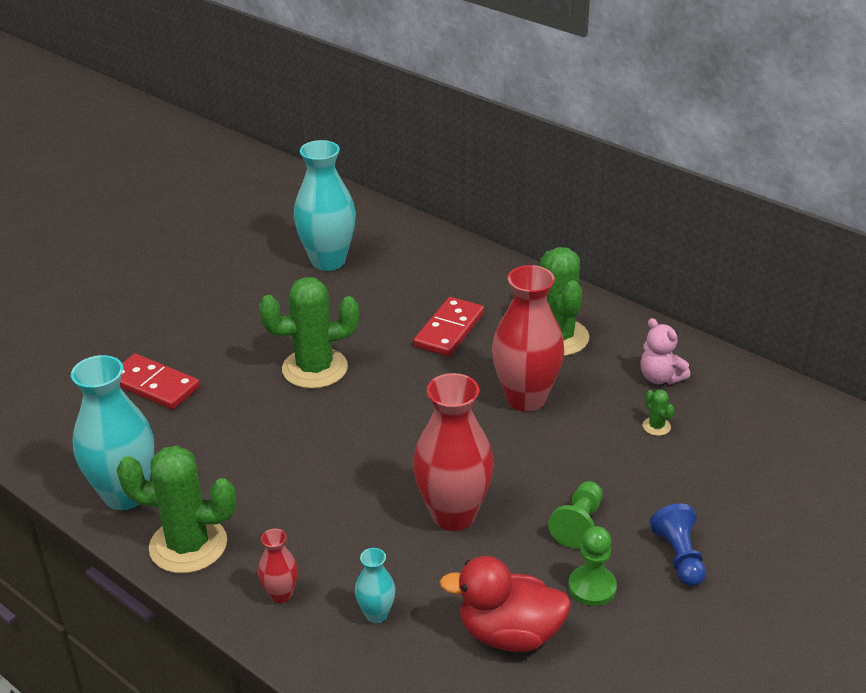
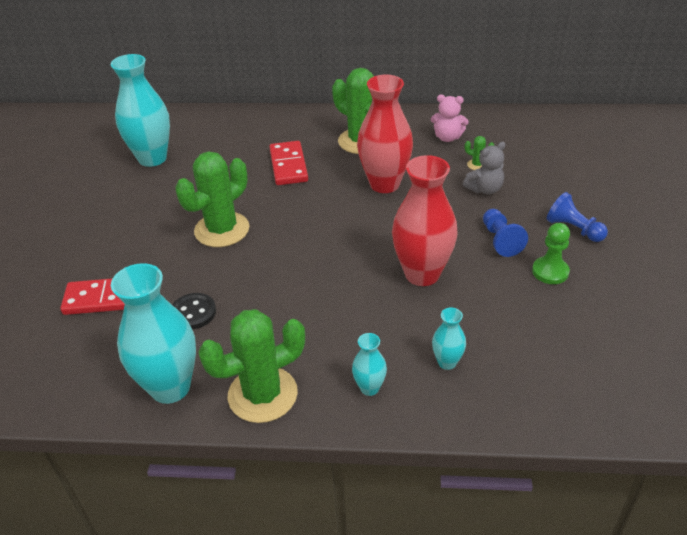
camera: 35 degrees left, 5 degrees up
red vase [258,529,298,603] -> turquoise vase [352,333,387,396]
red duck [439,556,571,652] -> none
green pawn [548,481,603,549] -> blue pawn [483,209,528,257]
none -> black button [172,293,216,329]
none -> grey teddy bear [463,142,505,194]

